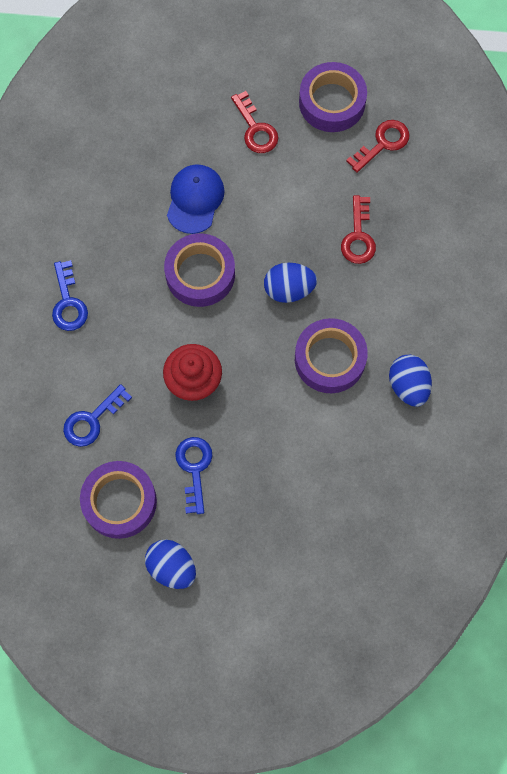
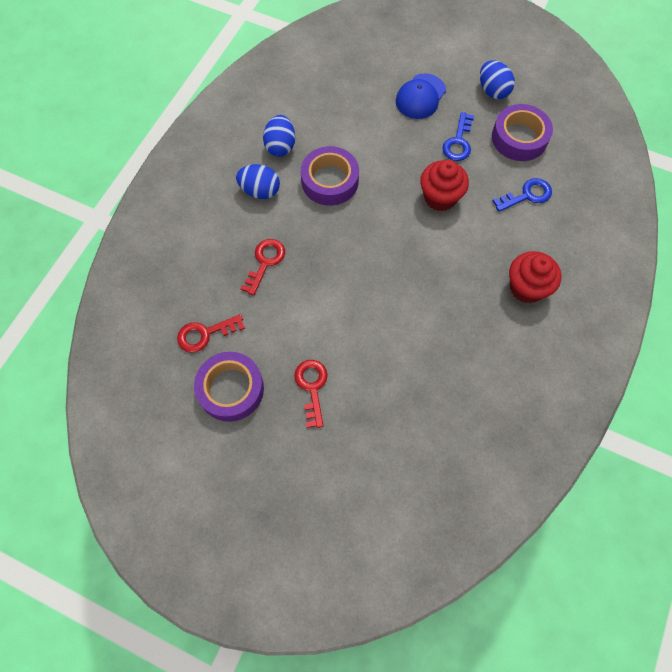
camera: 160 degrees left, 5 degrees down
blue key [52,260,88,331] -> red cupcake [509,251,561,303]
purple tape [164,233,235,307] -> none
blue cap [167,164,225,234] -> blue cap moved to [396,73,446,119]
blue egg [264,263,317,303] -> blue egg moved to [236,164,280,199]

